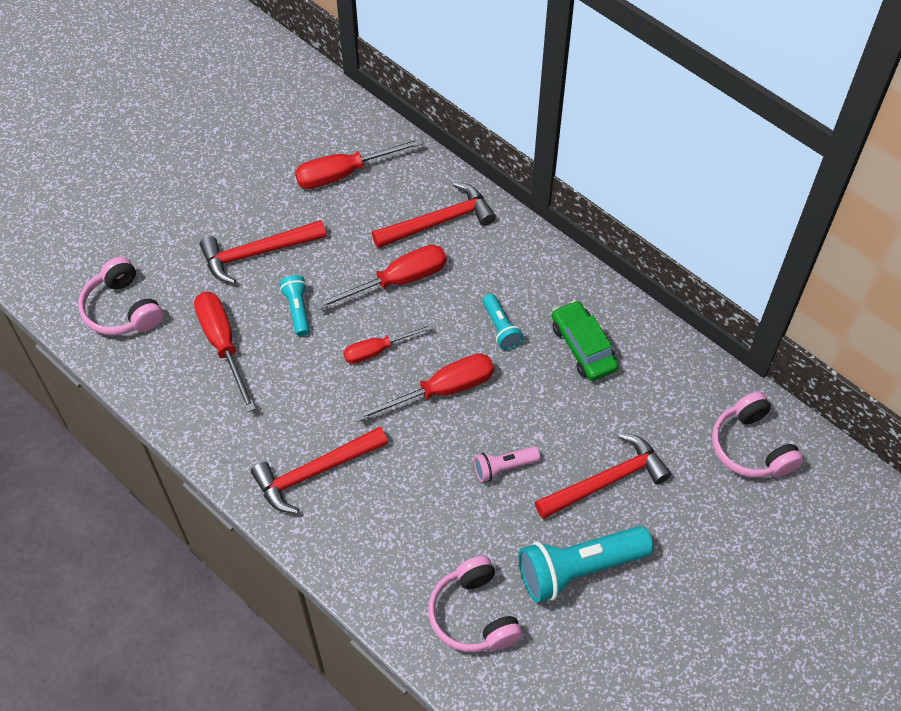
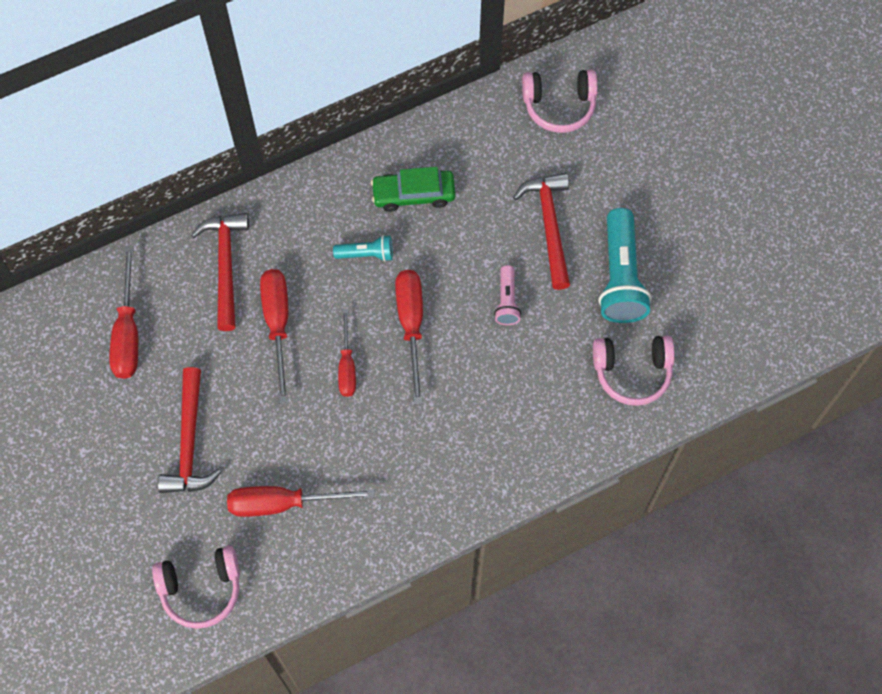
camera: 70 degrees left, 10 degrees up
red hammer [251,427,388,514] -> none
turquoise flashlight [280,275,310,336] -> none

